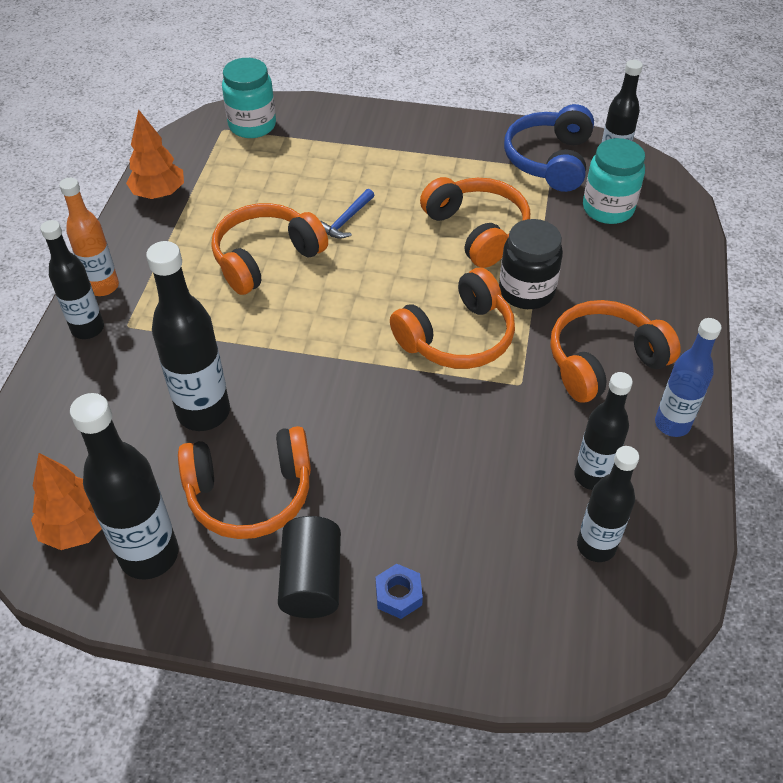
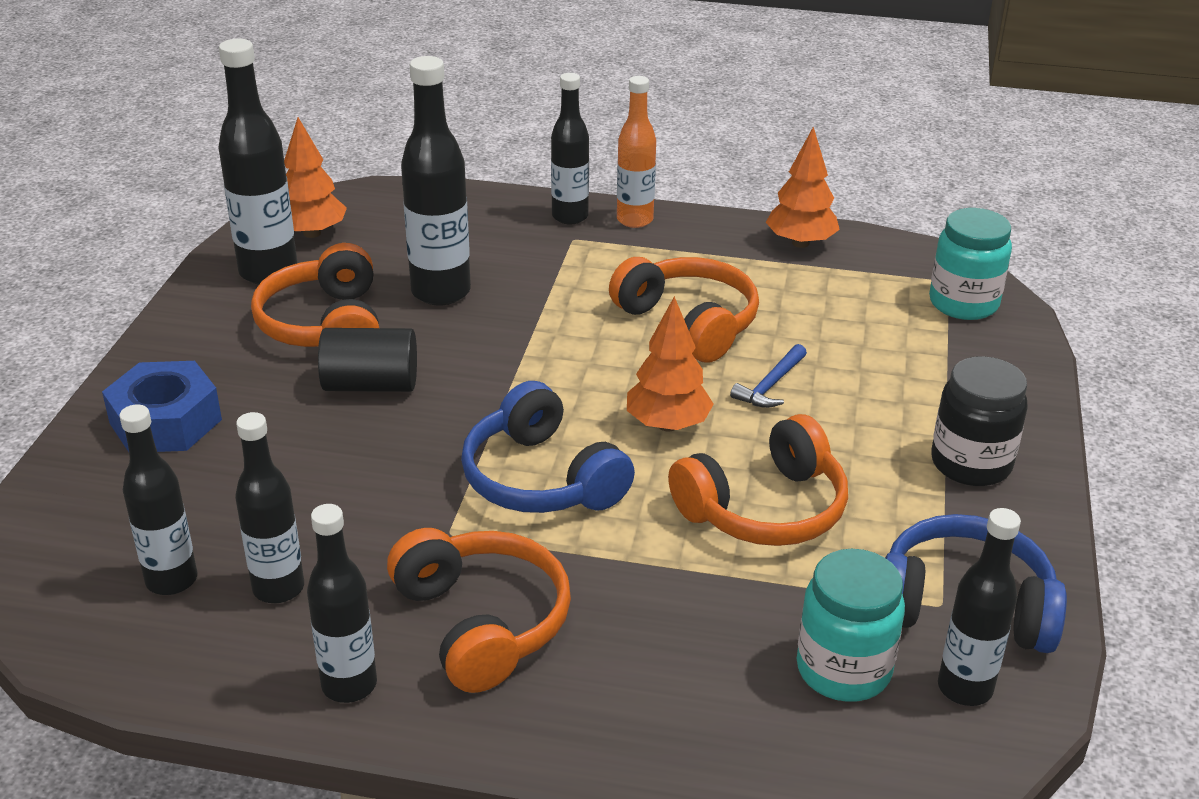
camera: 90 degrees right, 15 degrees down
black cylinder [278,516,341,618] -> black cylinder moved to [318,328,417,392]
blue hammer [320,189,374,239] -> blue hammer turned 90 degrees counterclockwise [730,344,807,408]
blue nut [376,564,423,619] -> blue nut [102,361,222,452], size x1.95
orange headphones [390,268,515,369] -> blue headphones [461,381,635,513]
black jar [499,219,563,309] -> black jar moved to [931,356,1028,486]
blue bottle [655,318,722,437] -> black bottle [307,504,377,703]
none -> orange tree [627,296,714,431]

